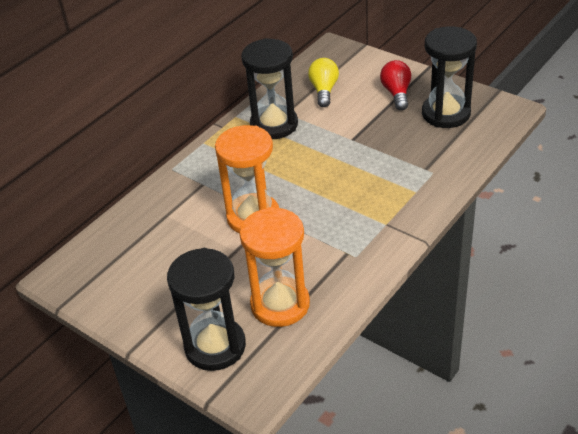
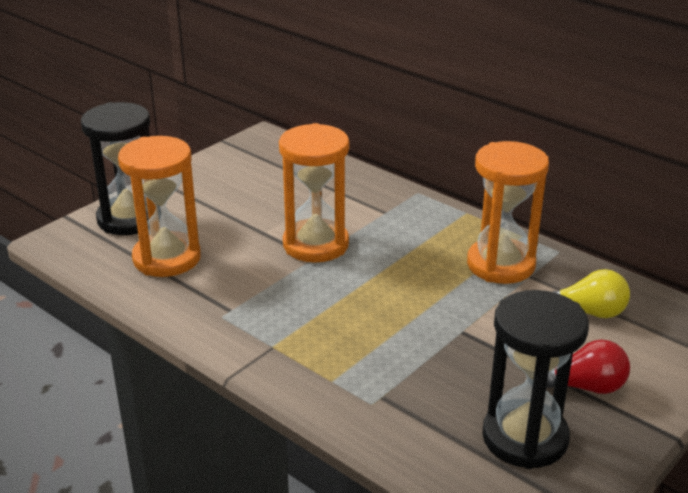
camera: 90 degrees right, 10 degrees down
black hourglass [241,38,298,139] -> orange hourglass [467,141,549,284]

